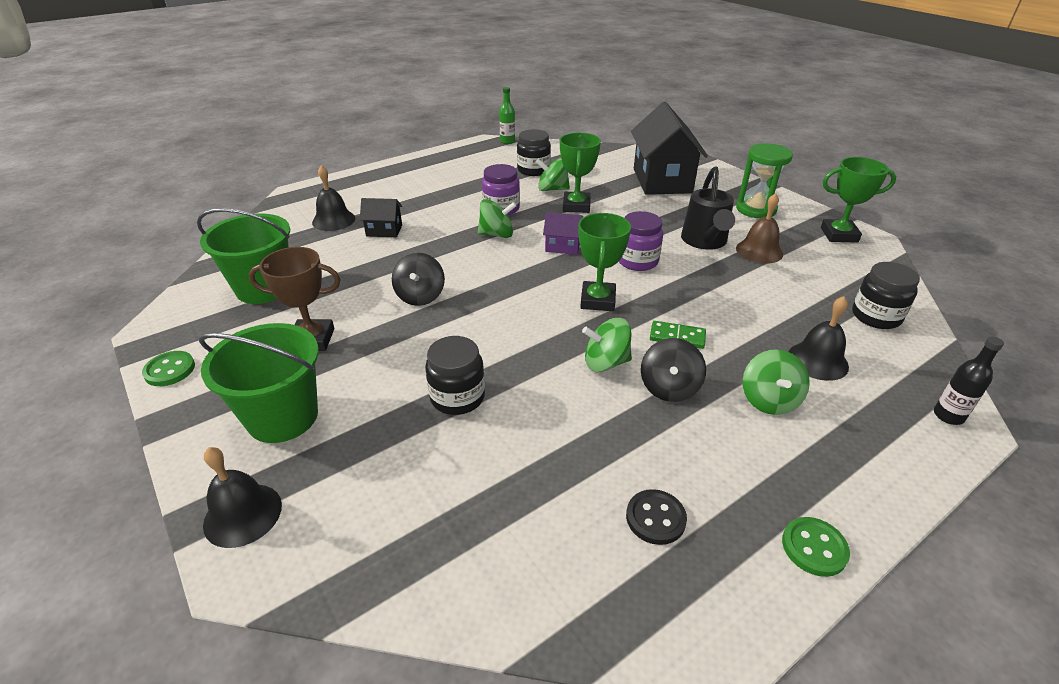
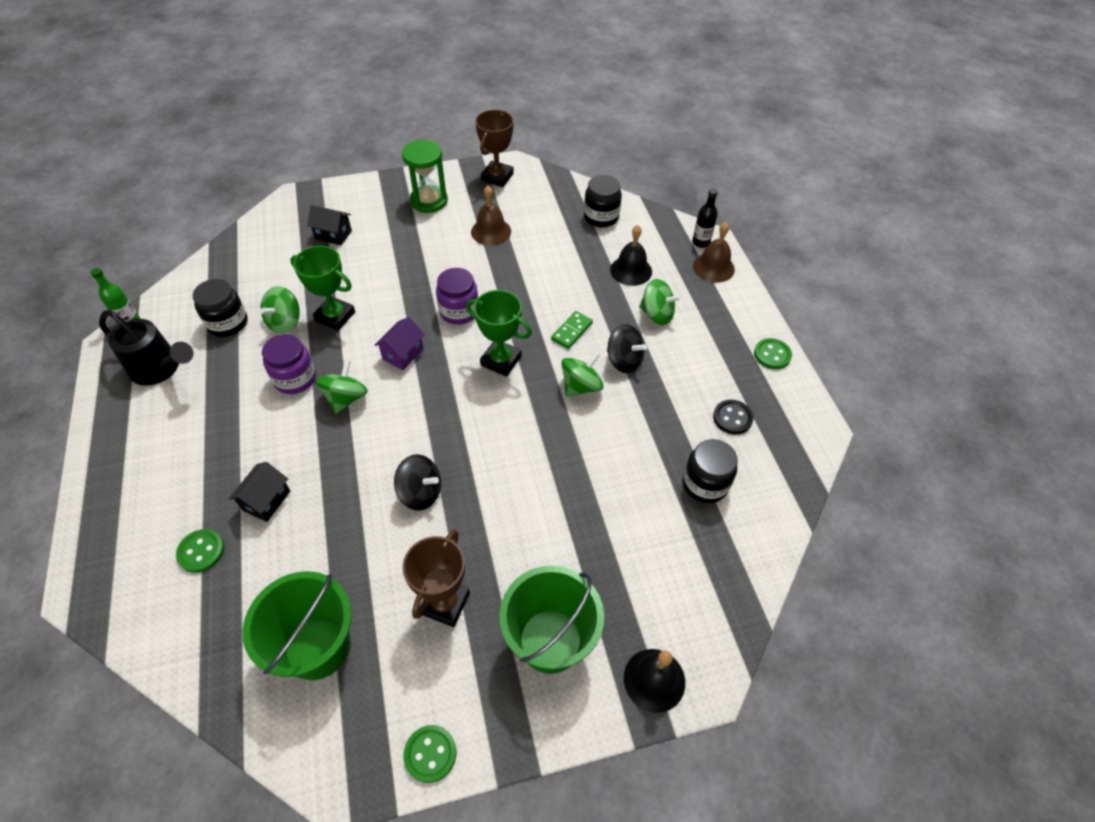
camera: 70 degrees left, 15 degrees up
black bell [312,165,355,231] -> green button [176,529,224,573]
black jar [425,336,485,415] -> black jar moved to [683,439,738,503]
green spinning top [582,318,632,372] -> green spinning top turned 150 degrees counterclockwise [561,352,603,397]
black house [631,102,708,195] -> black house [307,205,352,245], size x0.46
black watering can [681,166,735,250] -> black watering can moved to [99,310,194,386]
green trophy [821,157,896,243] -> brown trophy [475,110,514,187]
none -> brown bell [693,222,735,283]

